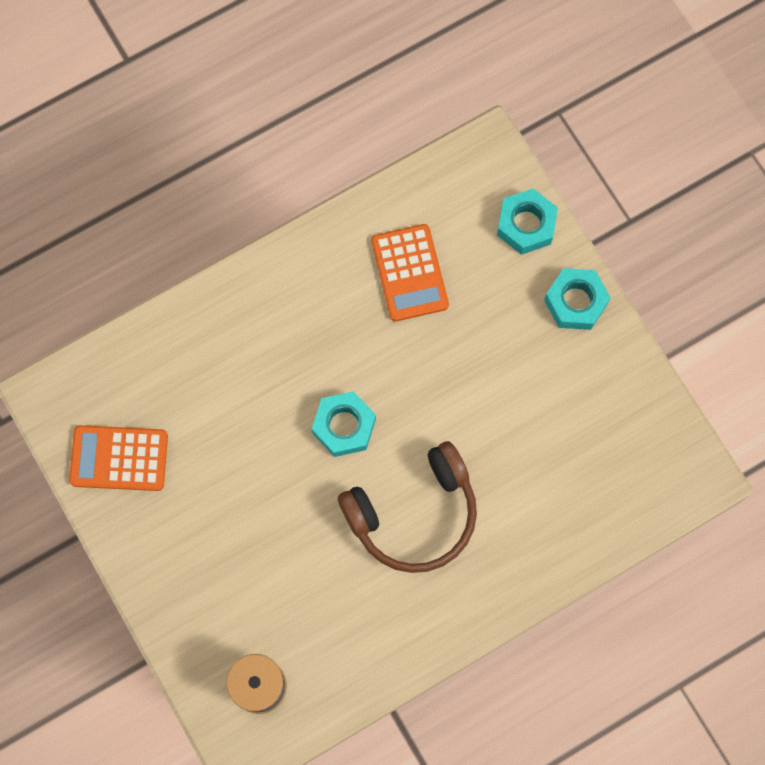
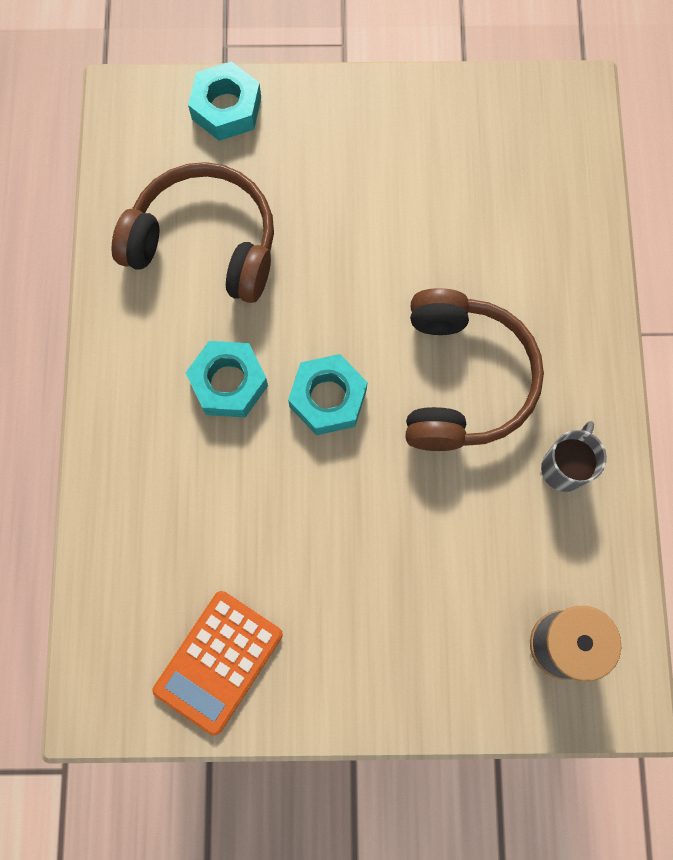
camera: 60 degrees left, 0 degrees up
orange calculator [372,224,449,321] -> brown headphones [111,162,274,303]
turquoise nut [544,268,611,330] -> turquoise nut moved to [186,341,268,418]
none -> grey mug [541,421,607,492]

